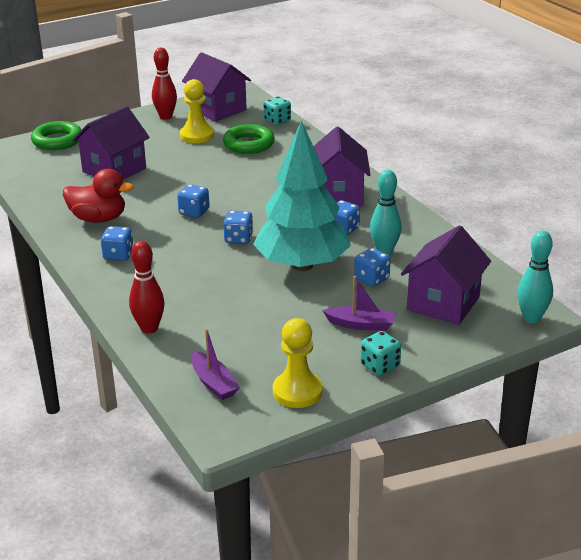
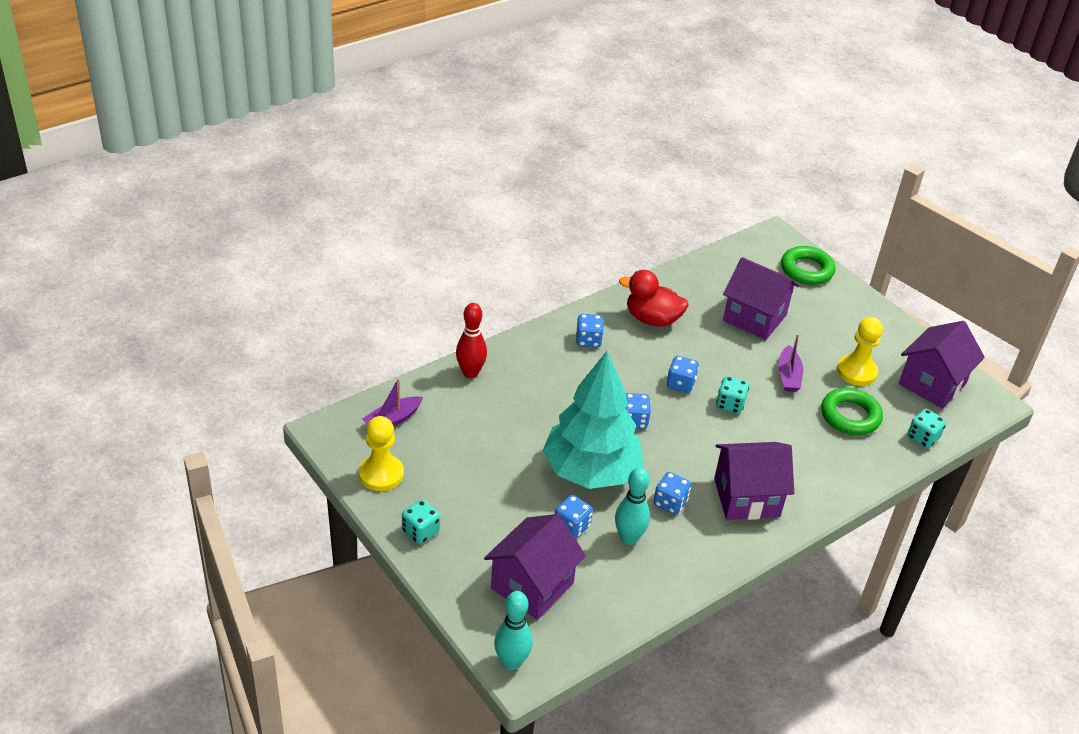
camera: 80 degrees right, 10 degrees up
red duck [63,169,134,223] -> red duck turned 105 degrees clockwise [619,270,689,327]
red bowling pin [152,48,177,120] -> none
purple boat [322,276,396,331] -> purple boat moved to [778,334,803,392]
purple house [401,225,491,325] -> purple house turned 75 degrees counterclockwise [484,514,586,620]
none -> turquoise dice [716,376,749,414]

